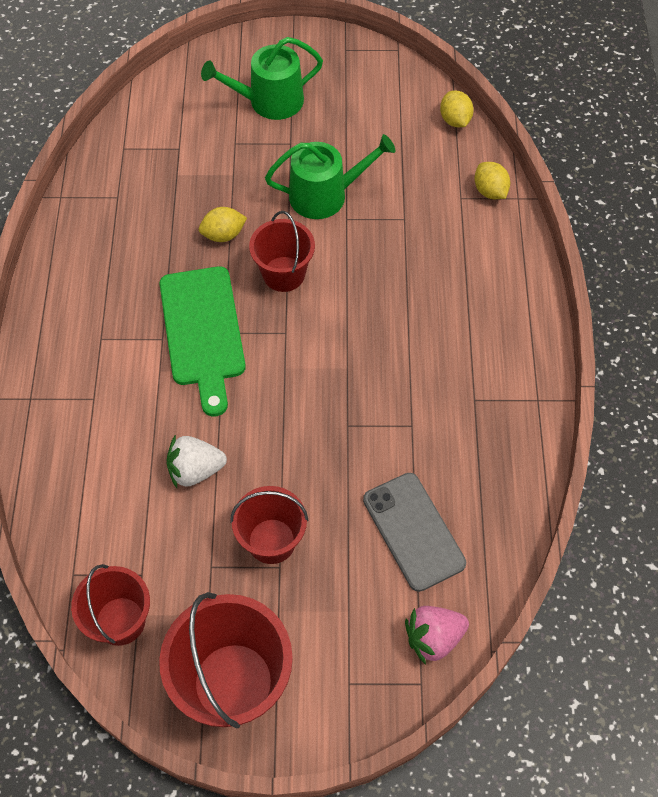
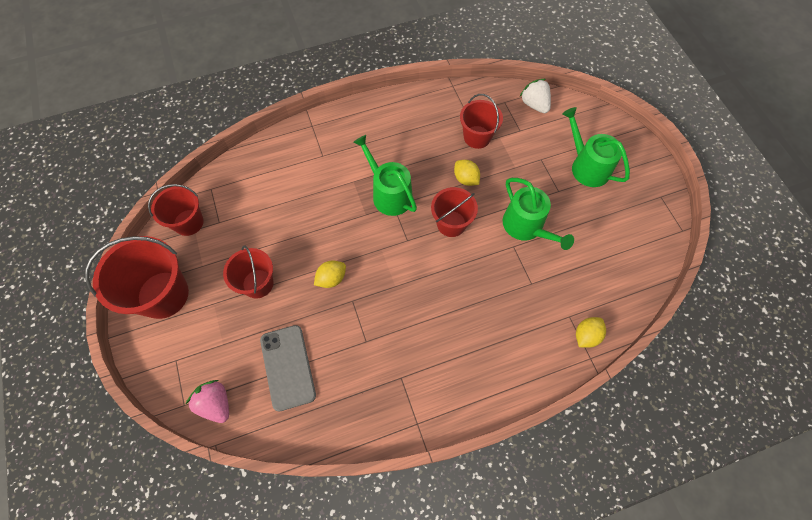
camera: 70 degrees right, 5 degrees up
green cutting board [160,266,246,416] -> green watering can [353,135,417,216]
white strawberry [166,434,227,488] -> white strawberry moved to [519,79,551,113]
grey phone [363,473,466,592] -> grey phone turned 60 degrees counterclockwise [260,325,316,412]
yellow lemon [440,90,474,127] -> yellow lemon moved to [314,260,346,288]
none -> red bucket [460,94,503,149]

